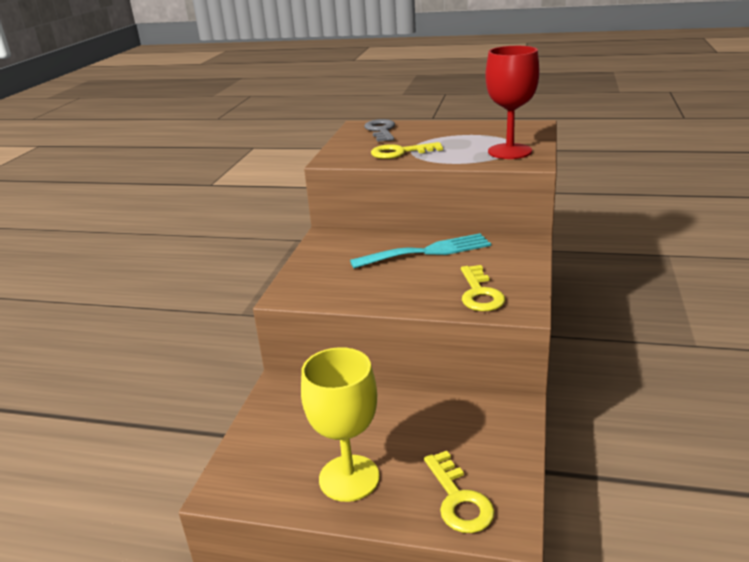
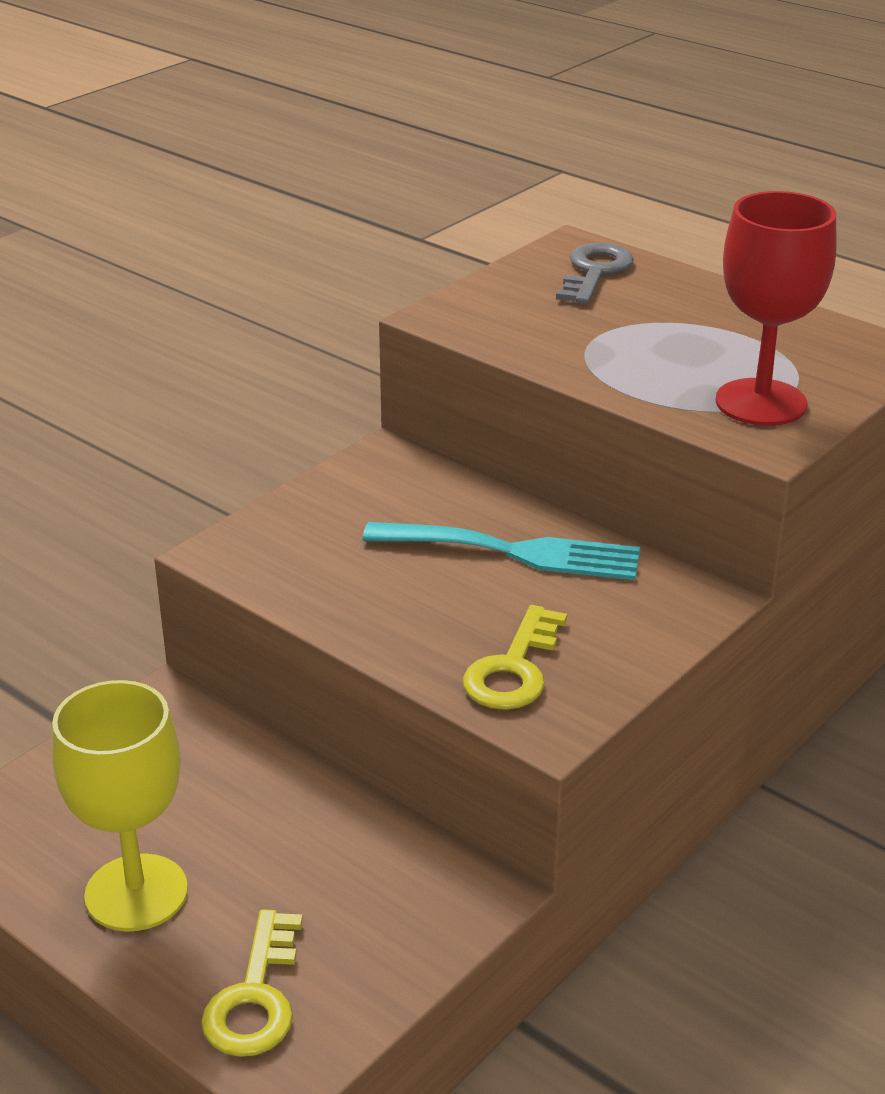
camera: 25 degrees right, 5 degrees up
yellow key [371,142,443,159] -> none

